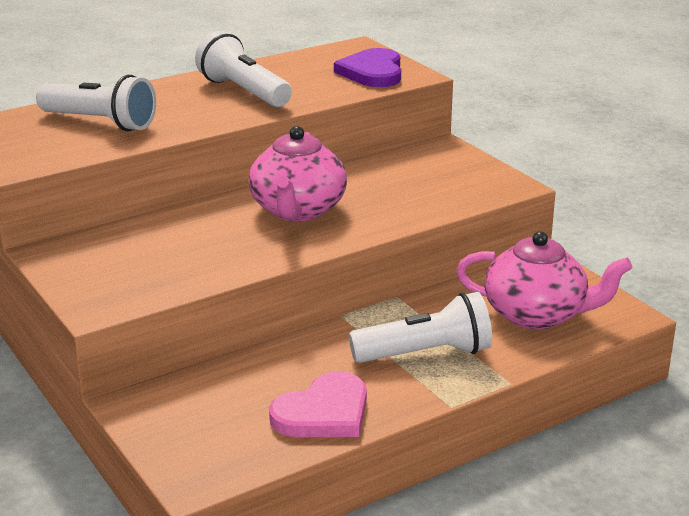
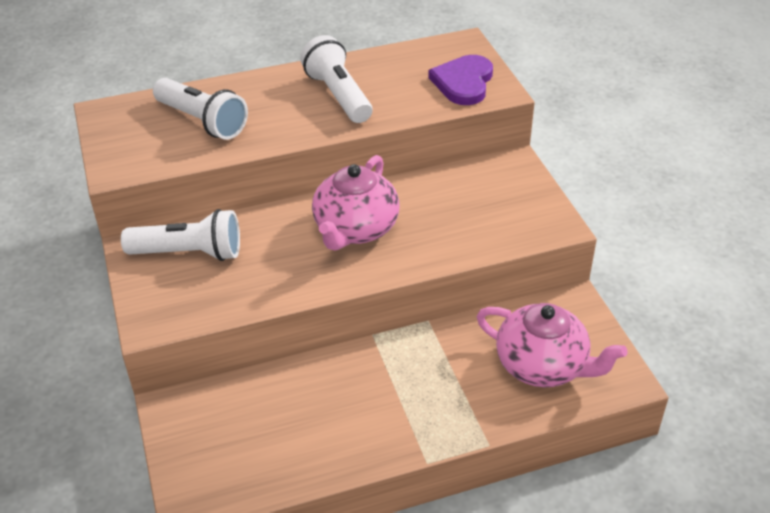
camera: 15 degrees right, 15 degrees up
pink heart [269,371,367,437] -> none
white flashlight [349,292,492,363] -> white flashlight moved to [121,209,240,261]

